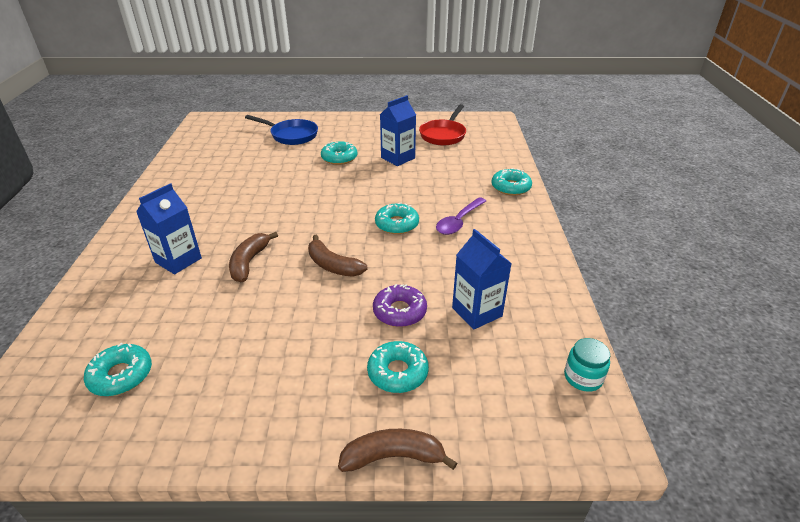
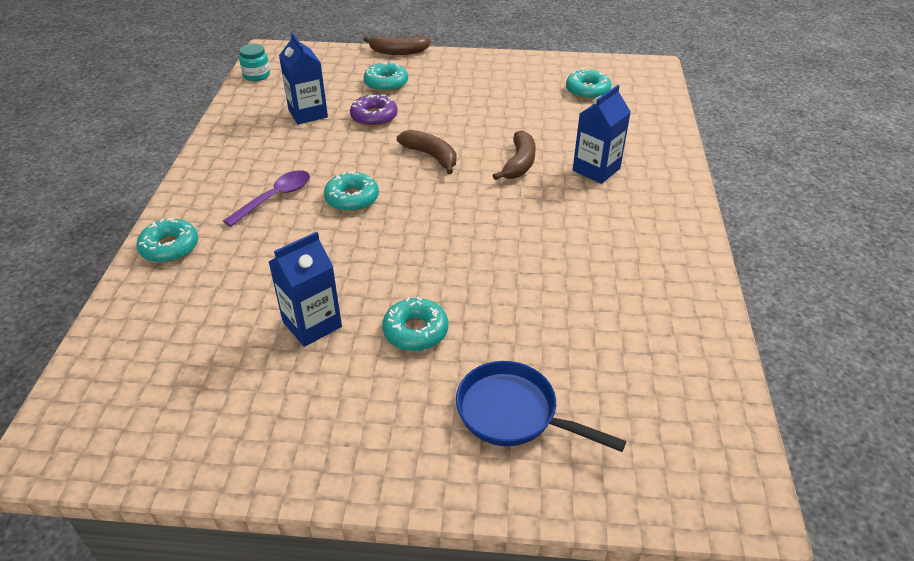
camera: 175 degrees left, 5 degrees up
red pan [419,104,466,145] -> none

